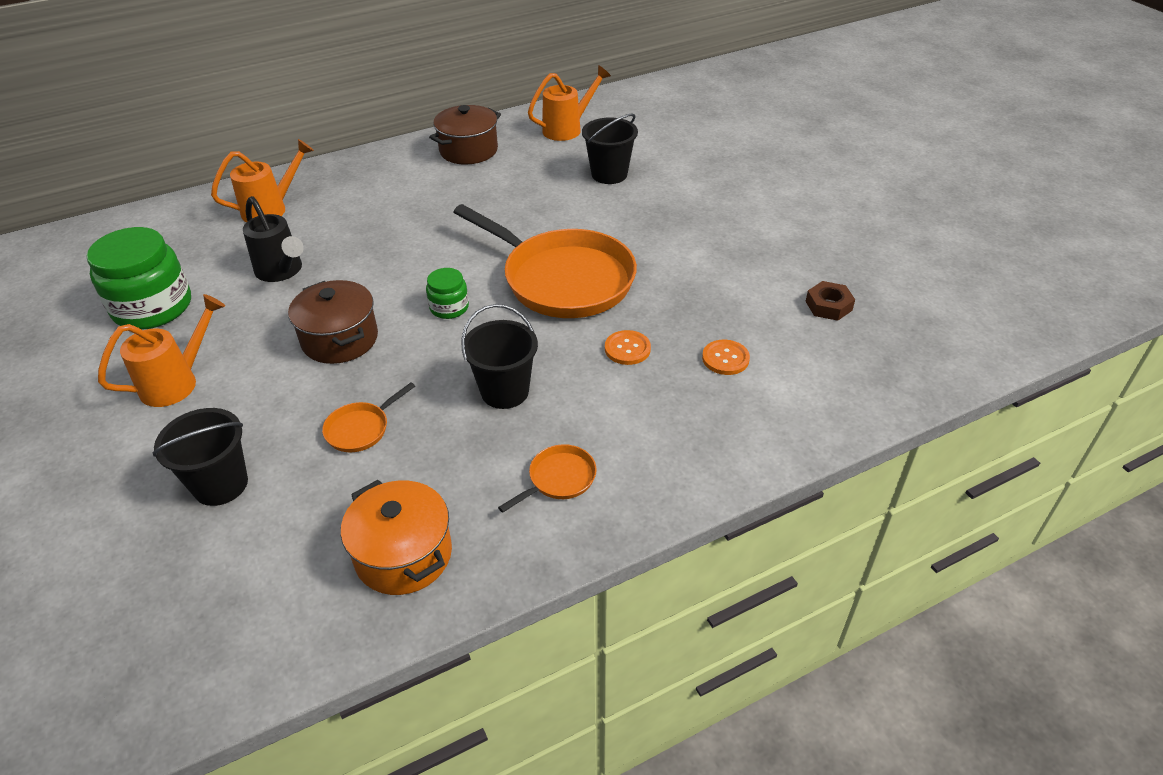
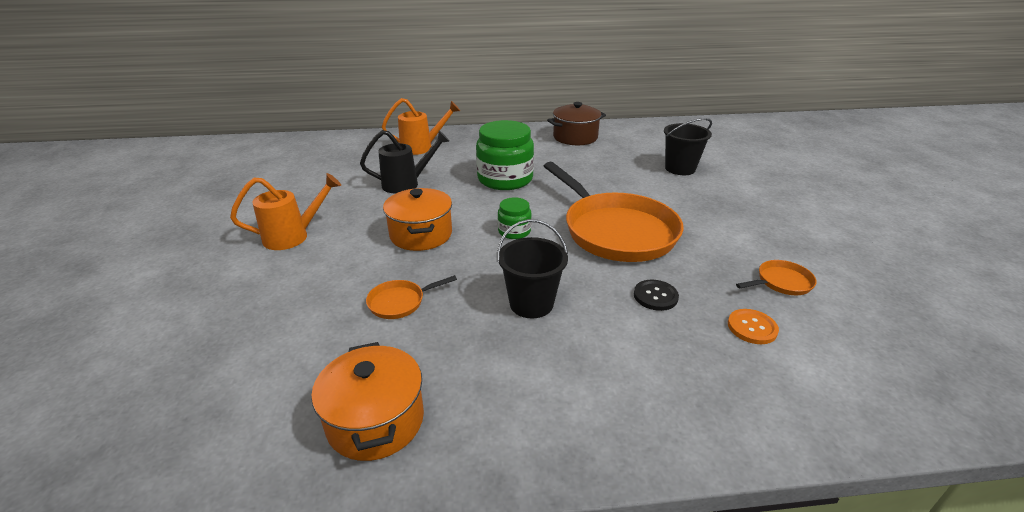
camera: 20 degrees right, 10 degrees down
green jar [87,227,191,330] -> green jar moved to [476,120,534,190]
black bucket [153,408,248,506] -> none
black watering can [243,196,304,282] -> black watering can turned 90 degrees counterclockwise [360,130,450,194]
brown pot [288,280,378,364] -> orange pot [383,188,452,251]
orange pan [498,444,597,513] -> orange pan moved to [736,260,817,295]
orange watering can [528,65,611,141] -> none
orange button [605,330,651,365] -> black button [634,280,679,311]
brown nut [805,281,855,321] -> none

